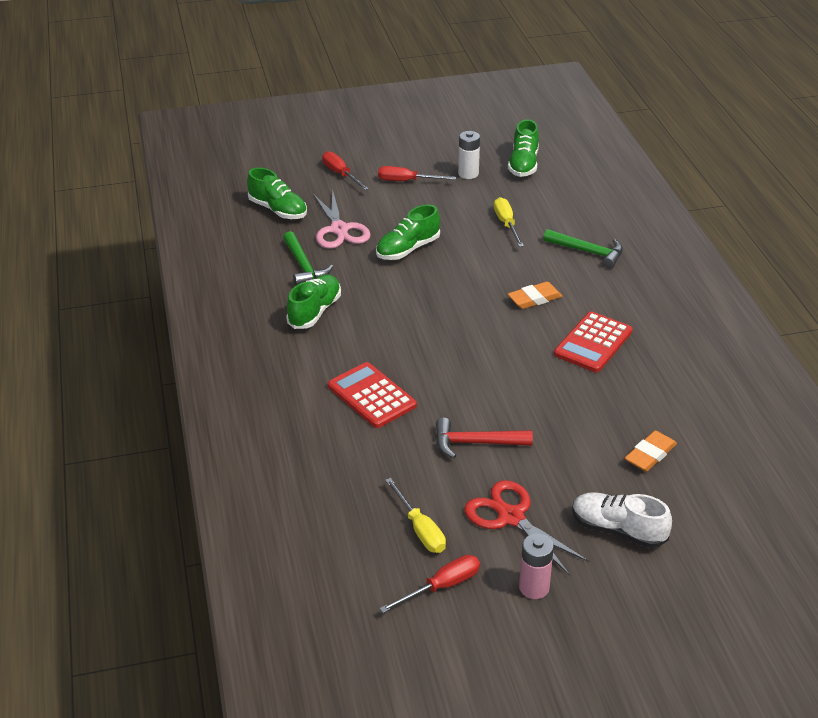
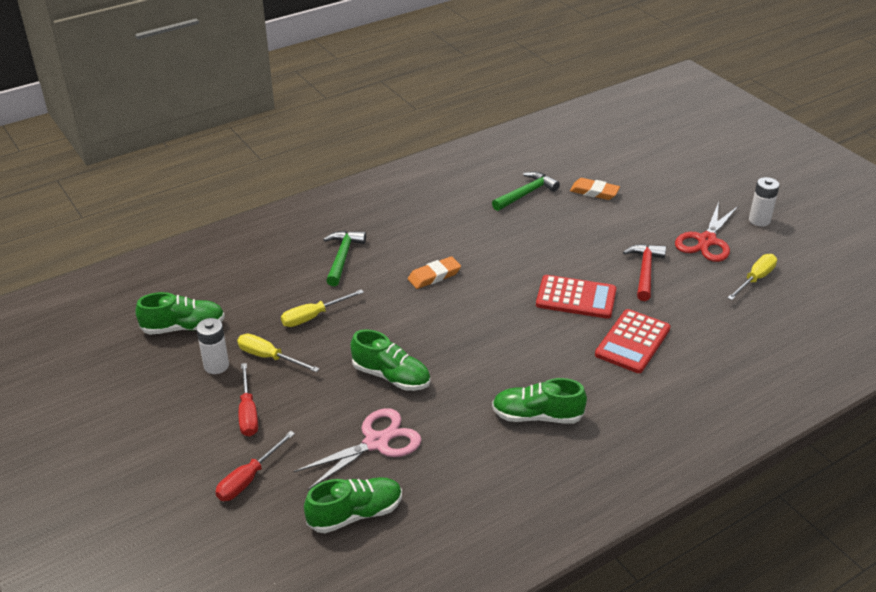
camera: 110 degrees left, 0 degrees up
green shoe [247,168,307,219] -> green shoe turned 45 degrees clockwise [304,477,402,533]
green hammer [283,231,333,286] -> green hammer moved to [492,172,560,211]
red screwdriver [379,555,480,613] -> none
red hammer [436,418,533,458] -> red hammer turned 150 degrees counterclockwise [623,244,666,301]
orange eraser [508,282,563,309] -> orange eraser turned 75 degrees counterclockwise [408,256,461,289]
pink battery [519,534,554,599] -> white battery [749,177,779,227]
red calculator [554,312,633,372] -> red calculator moved to [536,275,616,319]
white shoe [572,492,672,548] -> none
none -> yellow screwdriver [237,334,320,372]

